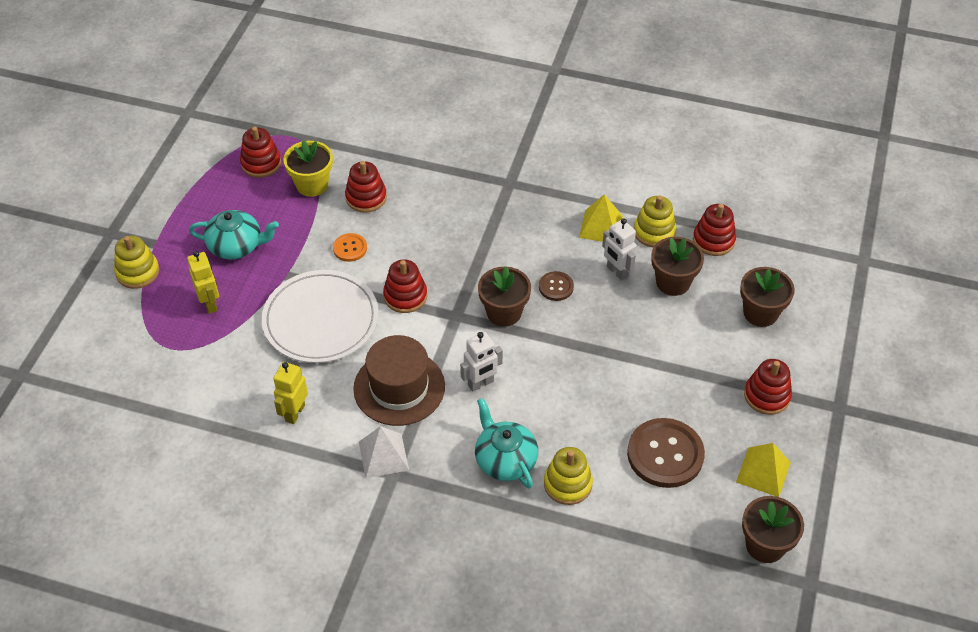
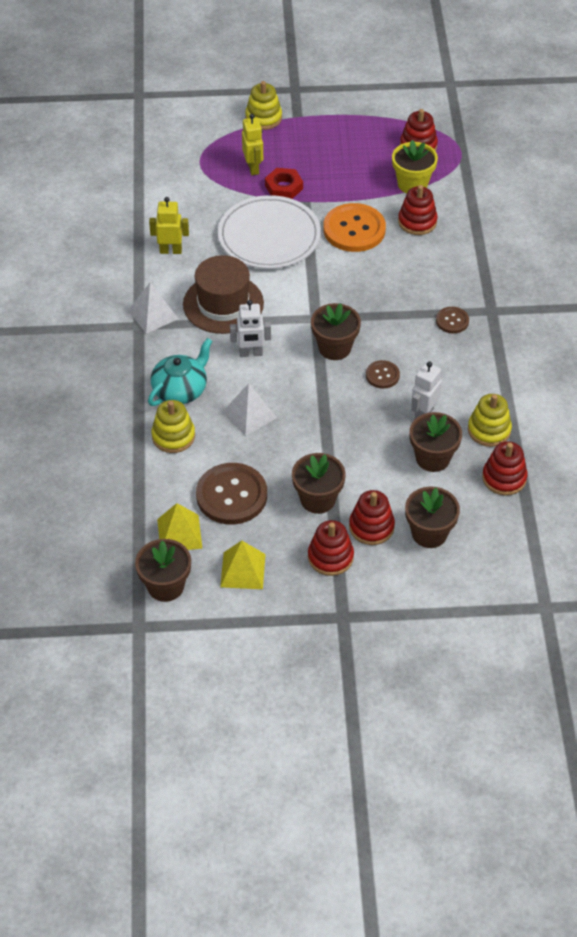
camera: 70 degrees right, 0 degrees up
yellow robot [187,251,219,313] -> yellow robot turned 60 degrees counterclockwise [242,114,263,175]
turquoise teapot [189,210,279,259] -> none
orange button [333,233,367,262] -> orange button [323,203,386,252], size x1.98
red stacking toy [383,259,427,313] -> red stacking toy moved to [349,490,395,545]
white robot [460,332,503,392] -> white robot turned 45 degrees counterclockwise [230,300,271,357]
yellow pyramid [579,194,623,242] -> yellow pyramid moved to [157,503,202,550]
none -> white pyramid [223,383,277,436]
none -> red nut [265,168,303,199]
none -> brown flower pot [292,453,346,514]
none -> brown button [436,307,469,333]

